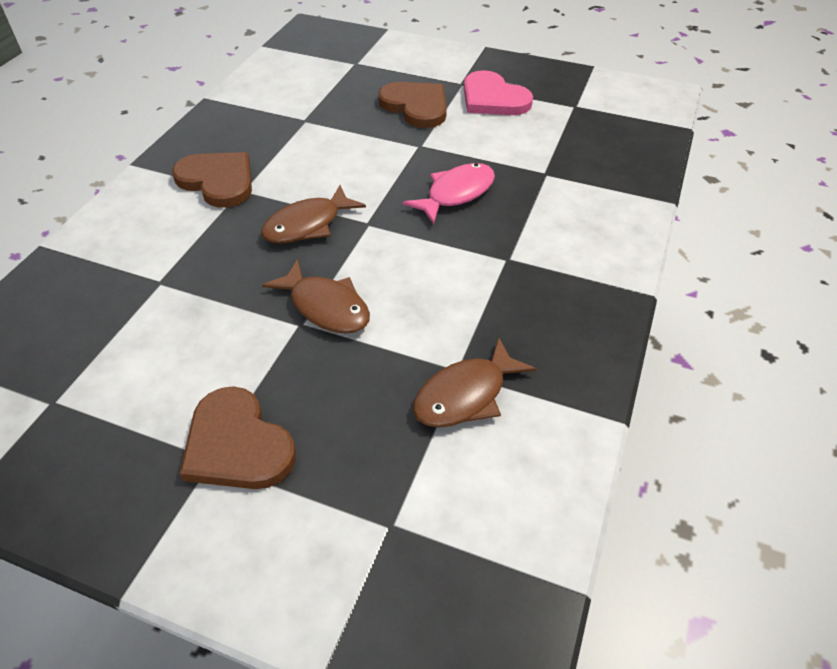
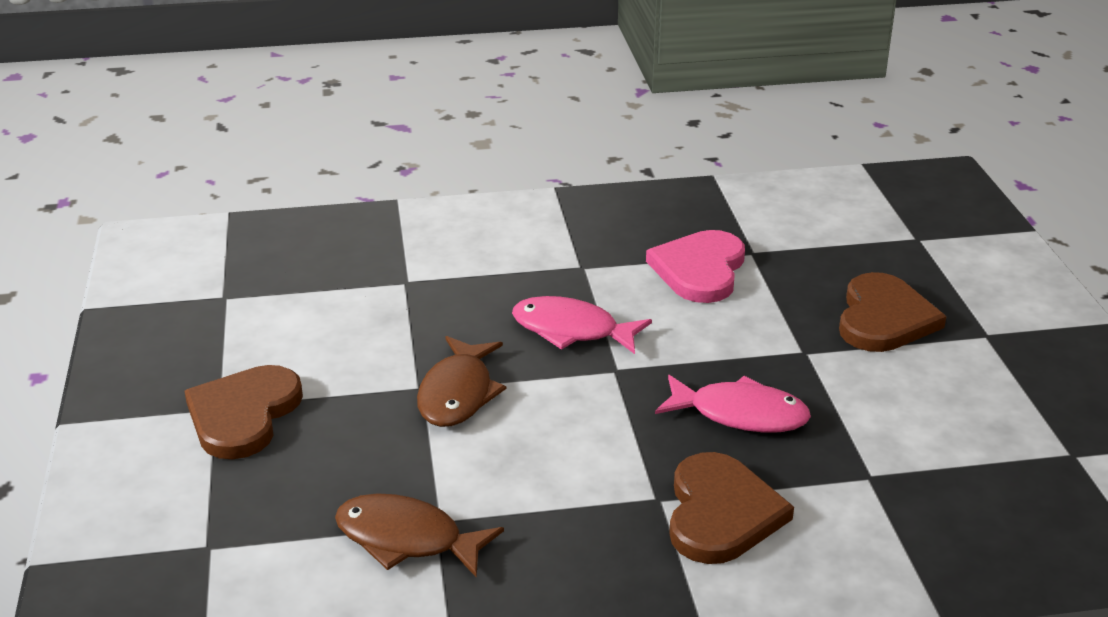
camera: 60 degrees right, 15 degrees down
brown heart [172,152,252,208] -> brown heart moved to [669,452,794,564]
brown fish [261,185,366,244] -> pink fish [512,296,652,354]
pink heart [464,70,533,115] -> pink heart moved to [646,230,745,303]

